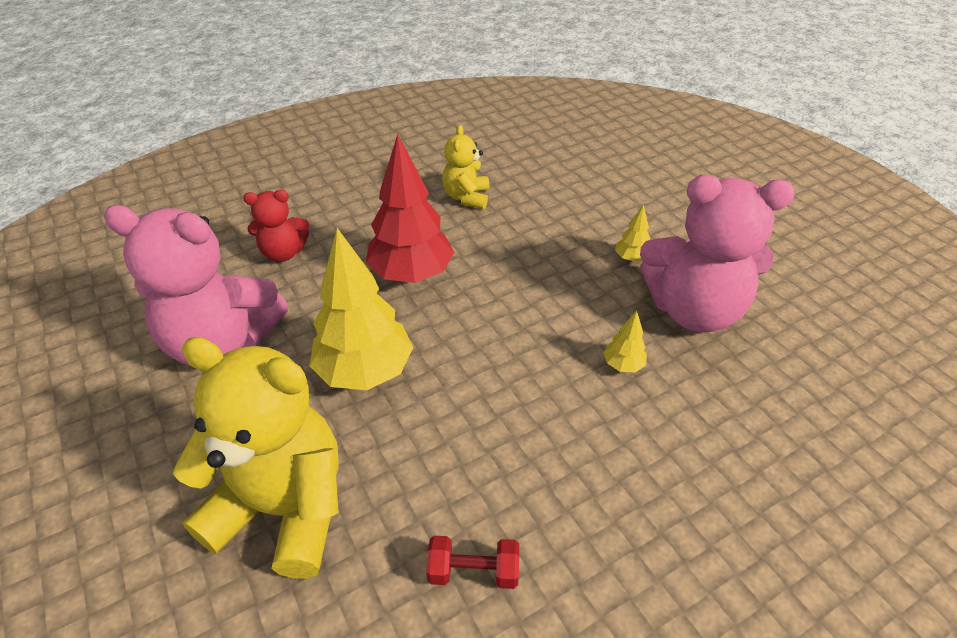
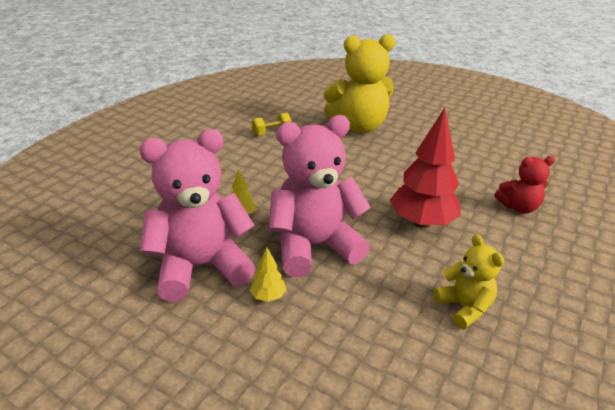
camera: 150 degrees right, 10 degrees down
pink teddy bear [104,205,288,366] -> pink teddy bear moved to [268,115,371,277]
red teddy bear [243,190,309,262] -> red teddy bear turned 150 degrees counterclockwise [494,156,555,214]
yellow tree [310,228,413,390] -> none
red dumbbell [426,536,519,589] -> yellow dumbbell [252,113,291,136]

